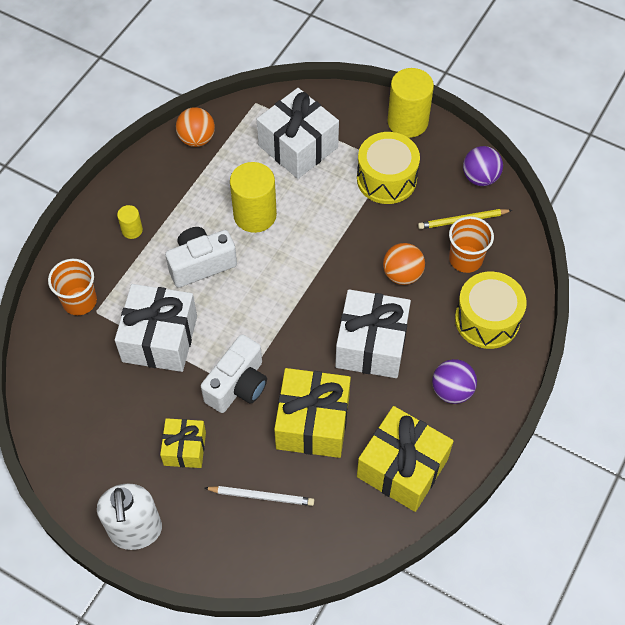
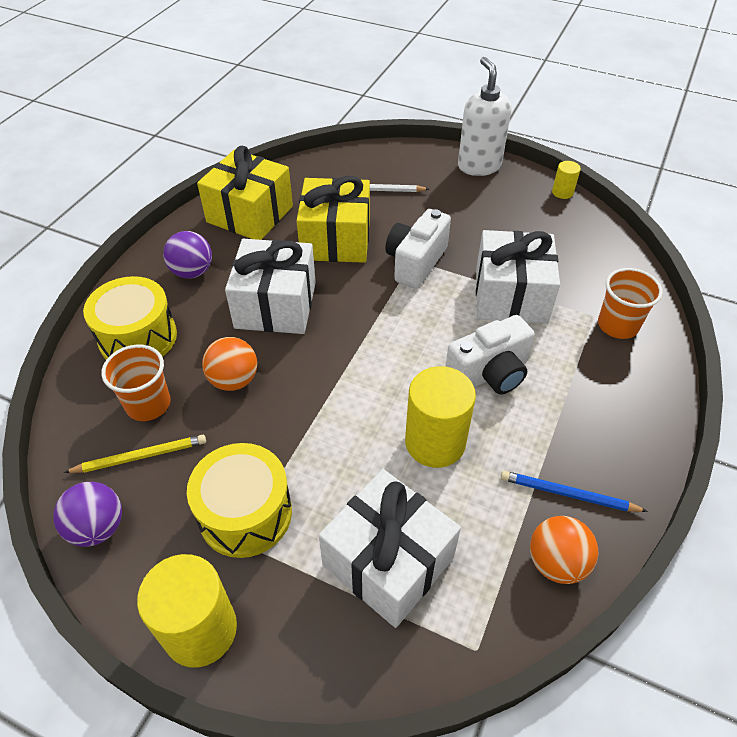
camera: 175 degrees right, 10 degrees down
yellow cylinder [117,205,143,239] -> yellow cylinder moved to [552,161,581,199]
yellow gift [160,418,206,468] -> none
none -> blue pencil [501,471,648,512]

